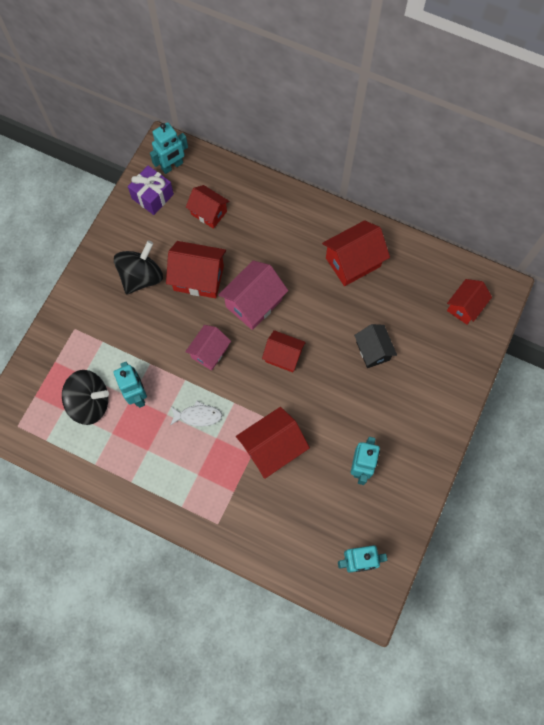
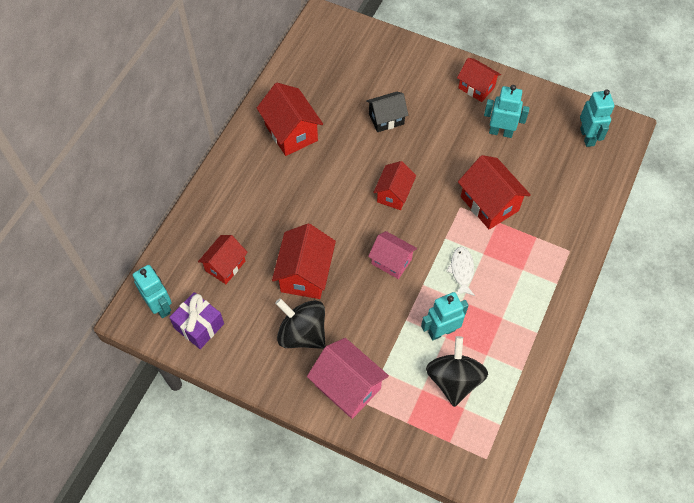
camera: 90 degrees left, 10 degrees down
pink house [218,261,288,330] -> pink house moved to [307,338,389,419]
red house [447,279,492,325] -> red house moved to [457,58,501,102]

